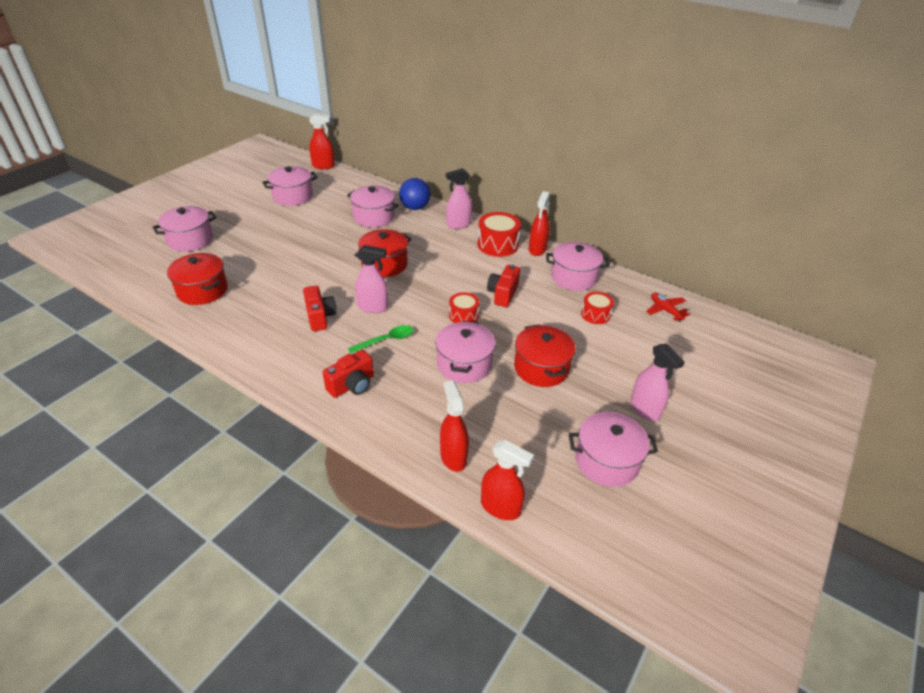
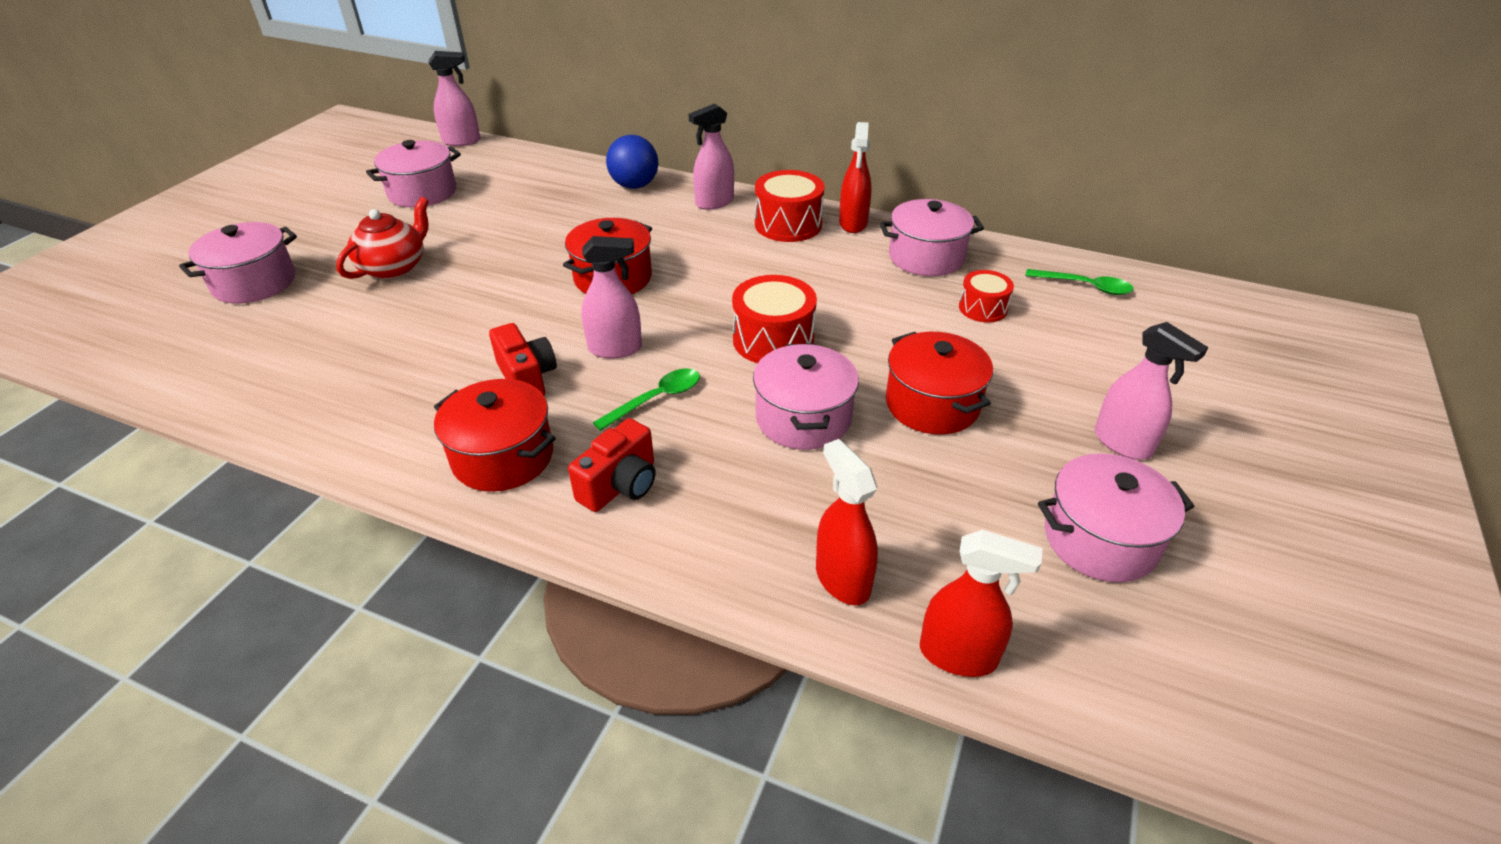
camera: 10 degrees left, 0 degrees up
red pot [167,253,228,305] -> red pot moved to [434,379,556,492]
red spray bottle [309,114,335,169] -> pink spray bottle [428,51,480,146]
pink pot [347,186,399,227] -> none
red drum [449,292,479,323] -> red drum [732,275,817,363], size x1.62
red camera [487,265,520,307] -> none
red plane [646,293,690,322] -> green spoon [1025,269,1133,295]
none -> red teapot [336,197,429,279]

